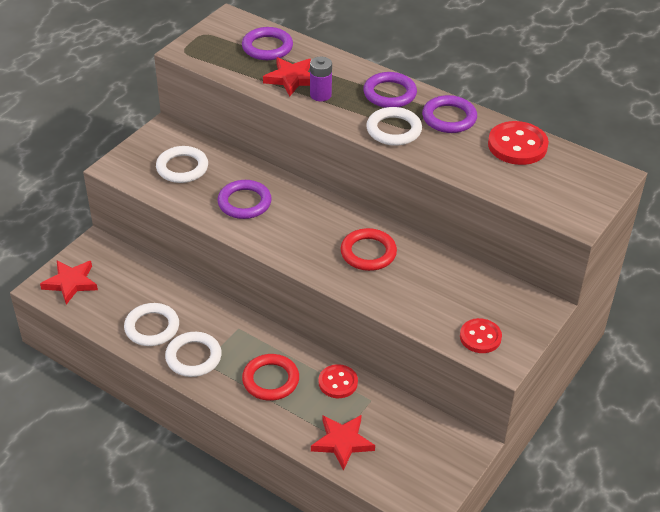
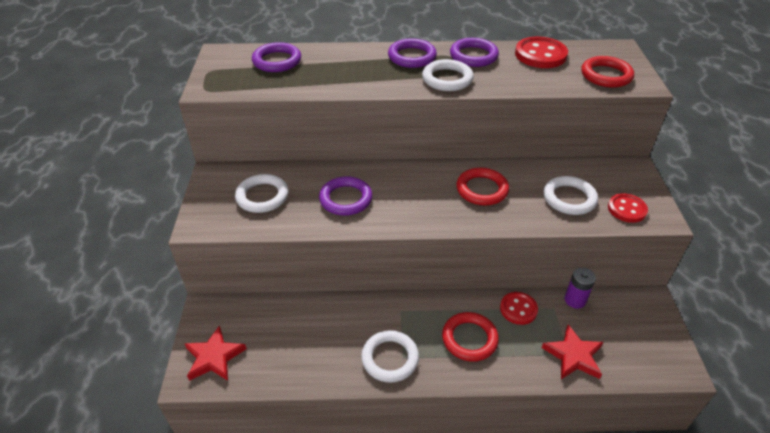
camera: 35 degrees left, 0 degrees up
white ring [124,303,179,346] -> white ring moved to [543,176,598,215]
red star [263,57,311,96] -> none
purple battery [310,57,332,101] -> purple battery moved to [565,267,596,309]
none -> red ring [581,56,634,88]

